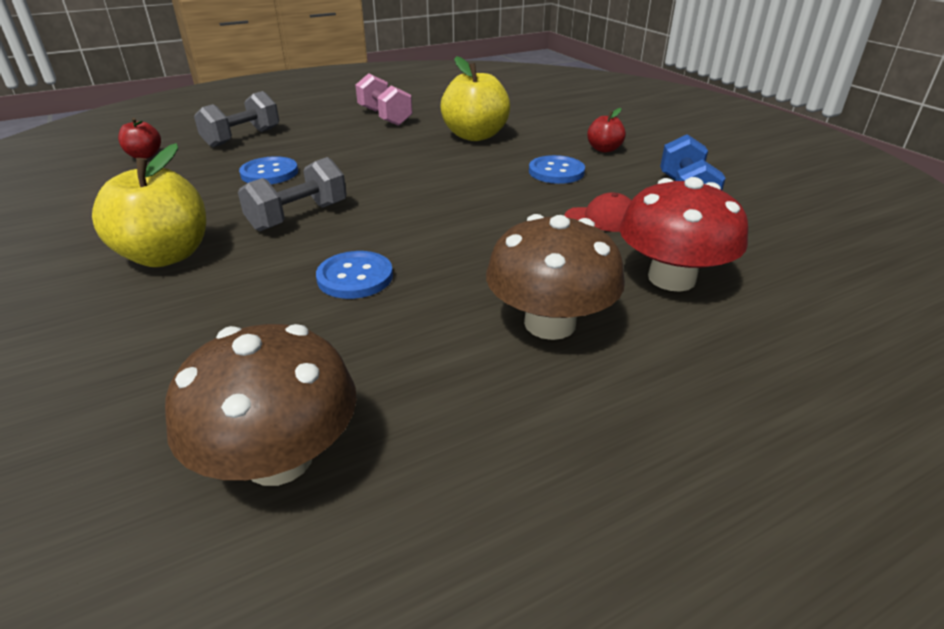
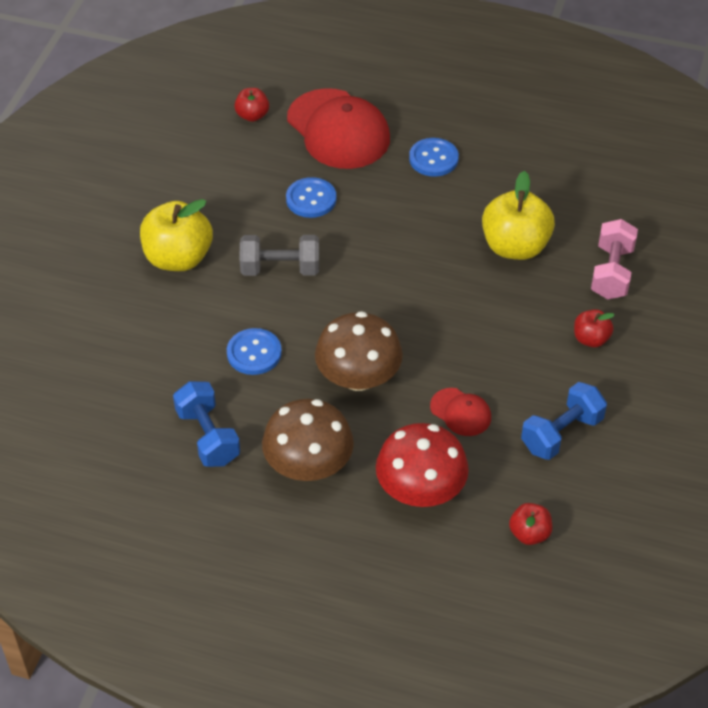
camera: 45 degrees right, 15 degrees up
brown mushroom [165,324,357,486] -> brown mushroom moved to [315,311,403,391]
grey dumbbell [194,91,279,147] -> red cap [287,88,390,169]
pink dumbbell [355,73,412,126] -> pink dumbbell moved to [591,219,638,299]
blue button [529,155,585,184] -> blue button moved to [409,138,459,177]
none -> blue dumbbell [173,381,240,467]
none -> red apple [509,503,552,545]

